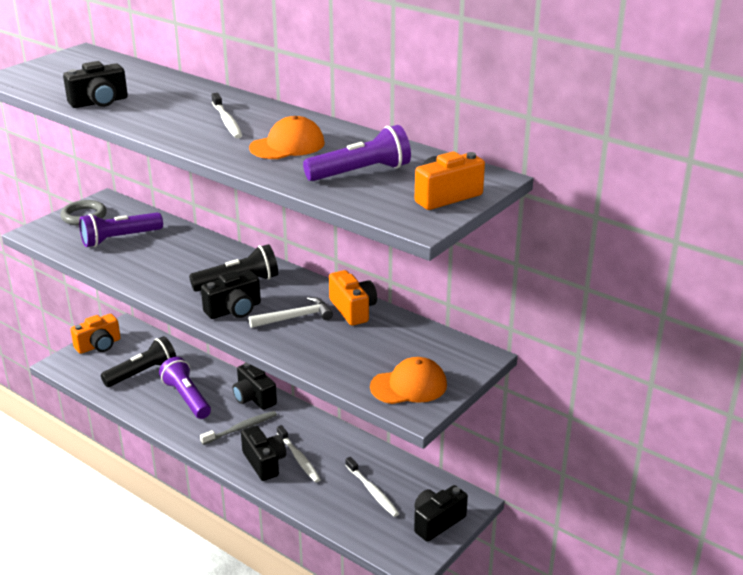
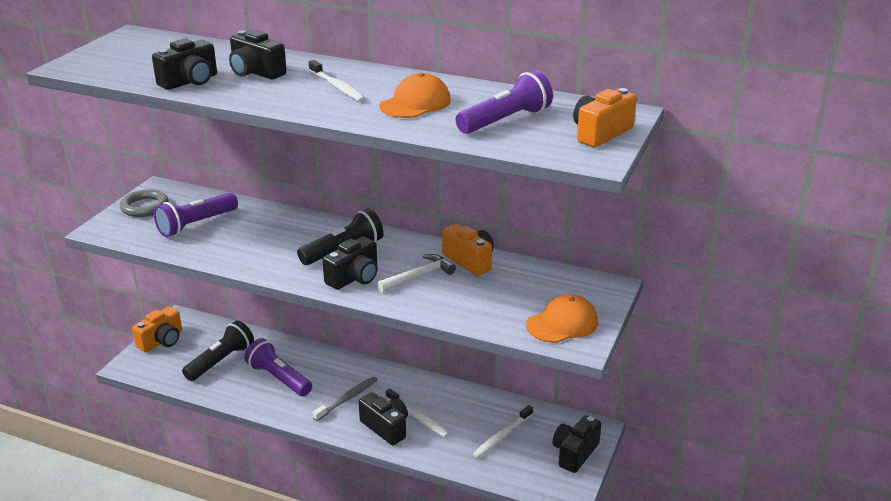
camera: 15 degrees left, 0 degrees up
black camera [233,363,277,410] -> black camera moved to [229,30,287,79]
white toothbrush [346,457,400,517] -> white toothbrush turned 90 degrees clockwise [473,405,533,458]

